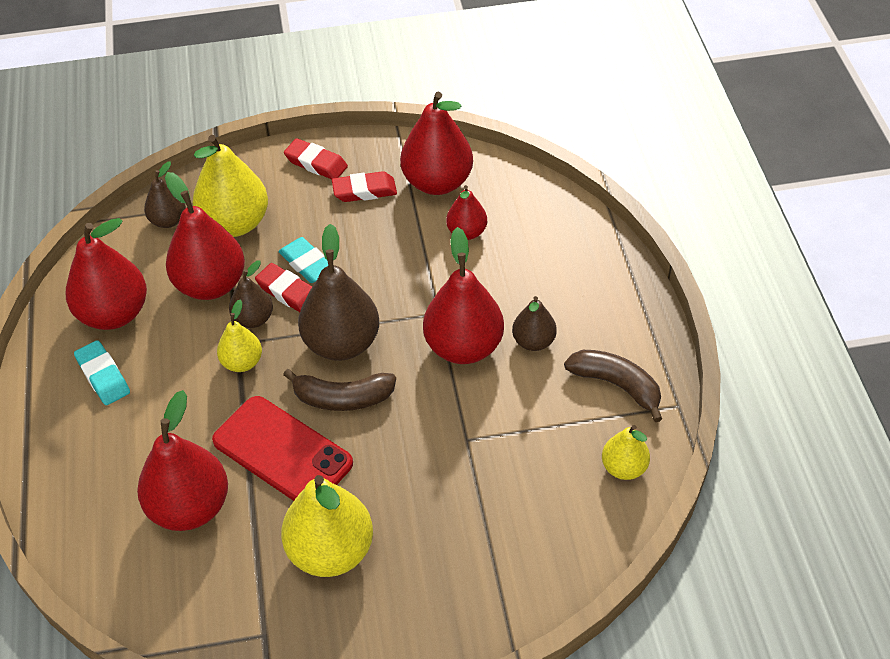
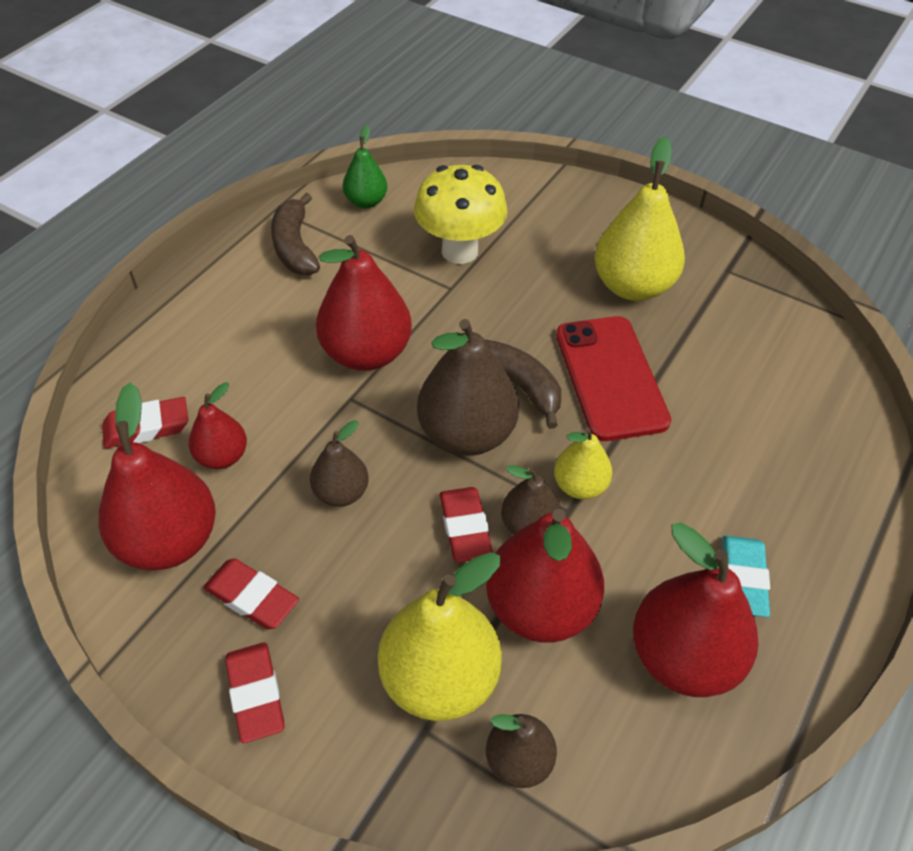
camera: 140 degrees left, 0 degrees up
red pear [137,390,228,531] -> none
turquoise eraser [279,237,328,283] -> none
brown pear [512,296,557,351] -> brown pear moved to [310,420,369,507]
yellow pear [602,425,650,480] -> green pear [343,125,387,208]
none -> red eraser [102,397,189,449]
none -> yellow mushroom [414,165,508,264]

